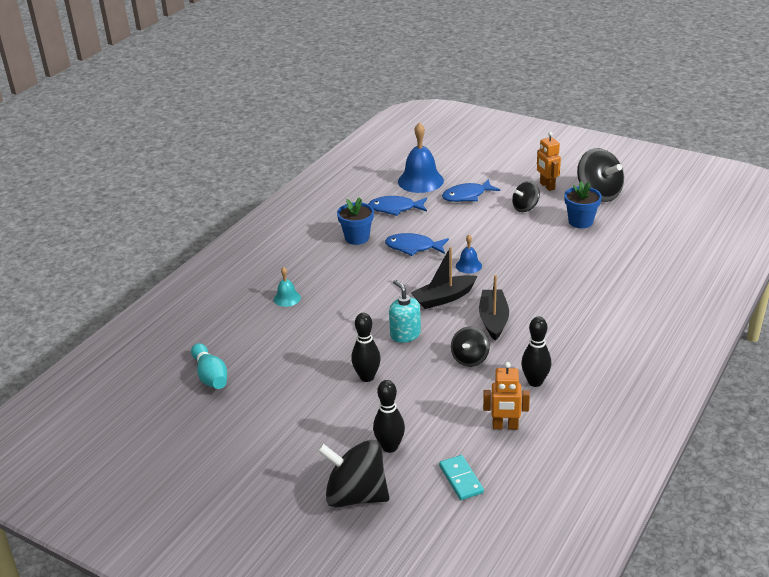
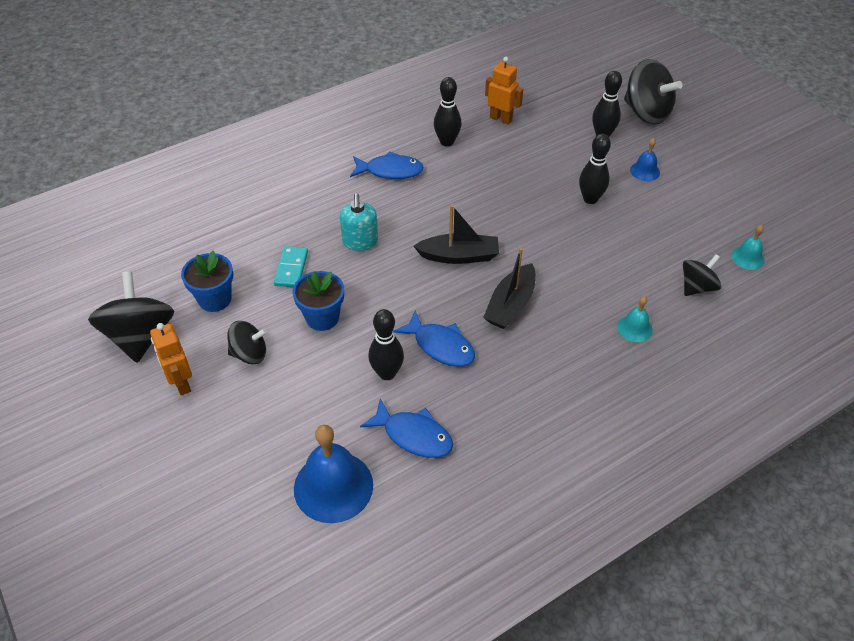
camera: 155 degrees left, 15 degrees up
turquoise bowling pin [191,343,227,389] -> turquoise bell [731,225,764,270]
blue flower pot [337,197,374,245] -> blue flower pot moved to [293,271,344,331]
turquoise soap dispenser [389,280,421,343] -> turquoise soap dispenser moved to [340,193,378,251]
turquoise domino [439,455,484,500] -> turquoise domino moved to [274,246,308,287]
blue fish [442,179,500,202] -> blue fish moved to [350,151,424,179]
black spinning top [451,326,490,367] -> black spinning top moved to [683,254,721,296]
blue bell [456,235,482,273] -> blue bell moved to [630,138,660,181]
black boat [479,275,509,341] -> black boat moved to [483,248,536,329]
orange robot [537,132,561,191] -> orange robot turned 150 degrees clockwise [150,323,192,395]
none -> black bowling pin [368,309,404,380]

